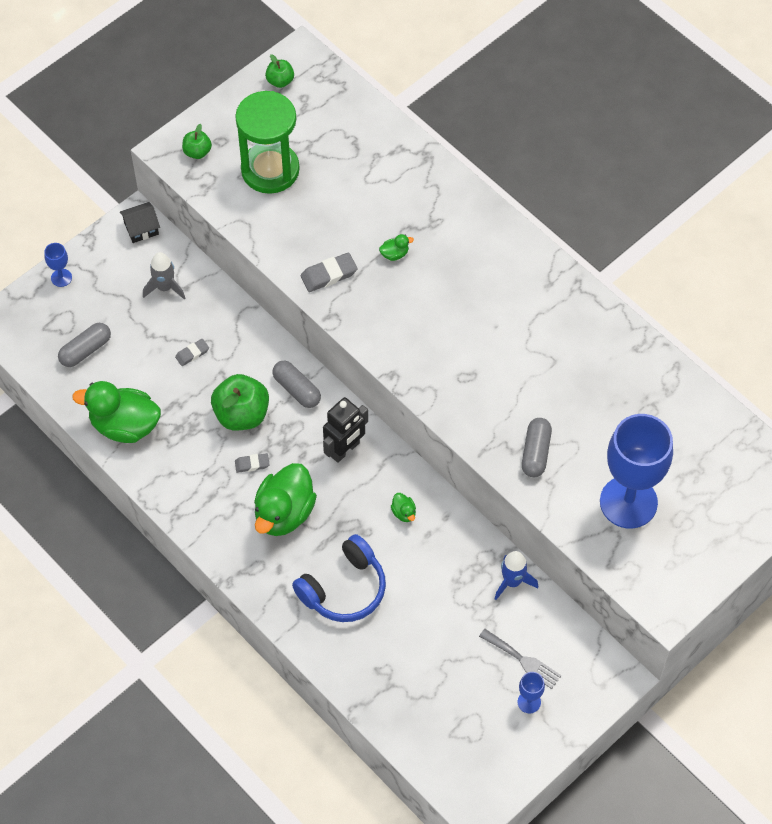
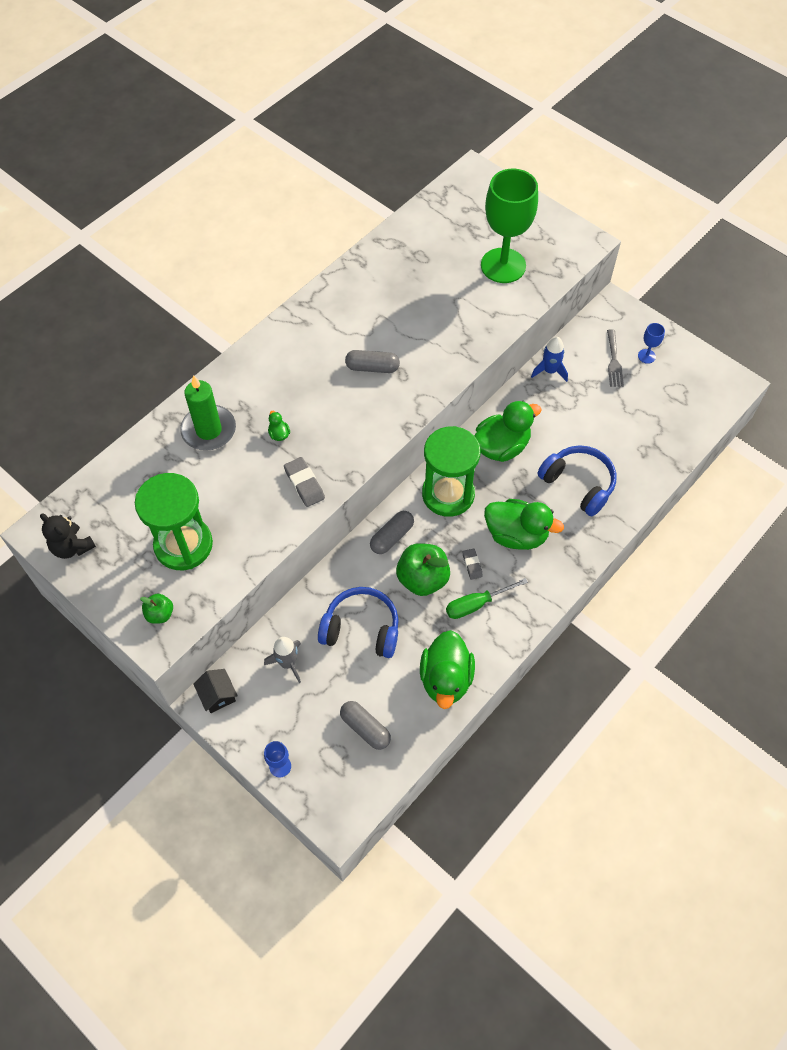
camera: 95 degrees left, 0 degrees up
grey eraser [175,339,209,366] -> blue headphones [318,587,399,658]
green apple [265,54,294,88] -> black teddy bear [40,514,96,559]
black robot [323,397,368,463] -> green hourglass [422,426,481,517]
green duck [391,493,416,522] -> green duck [474,401,542,462], size x2.44
grey fork [479,629,562,689] -> grey fork turned 150 degrees clockwise [607,329,624,387]
grey capsule [522,418,552,477] -> grey capsule moved to [345,350,400,373]
blue goblet [600,414,673,528] -> green goblet [481,168,538,283]
none -> green candle [180,375,236,451]
none -> green screwdriver [446,578,528,619]

